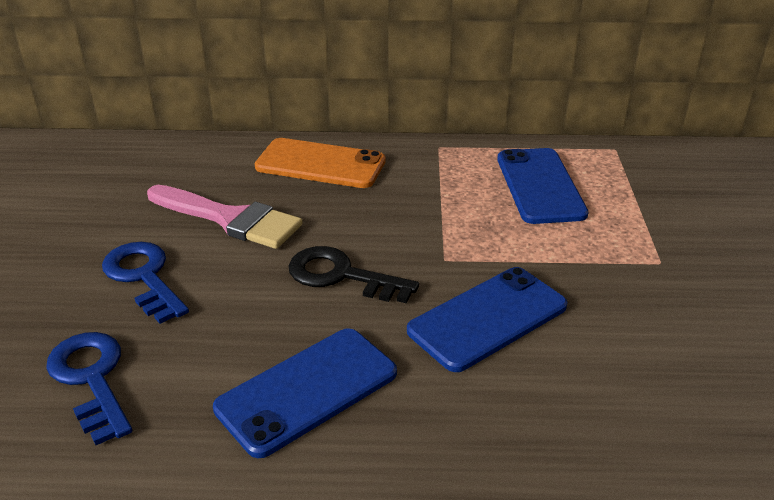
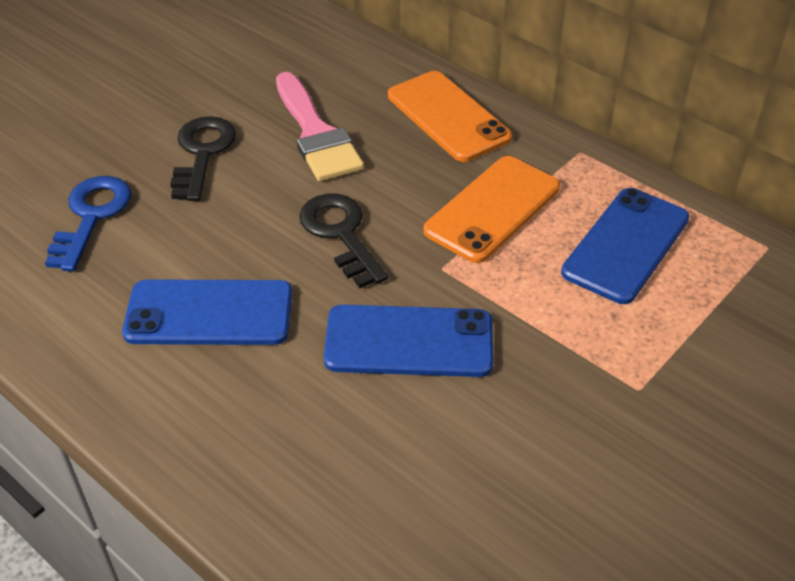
camera: 40 degrees right, 10 degrees up
blue key [102,242,189,324] -> black key [170,116,236,201]
none -> orange phone [423,156,560,263]

